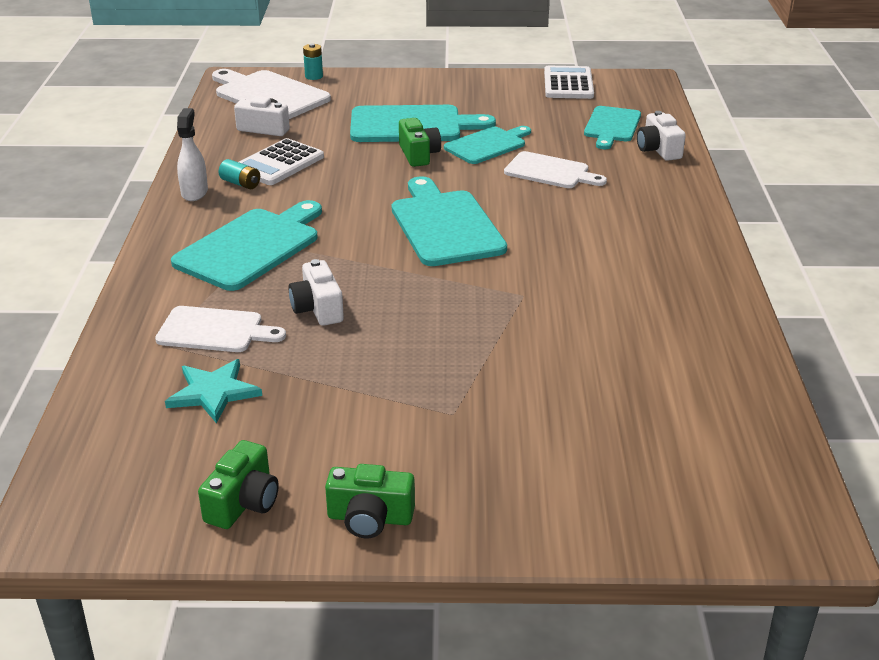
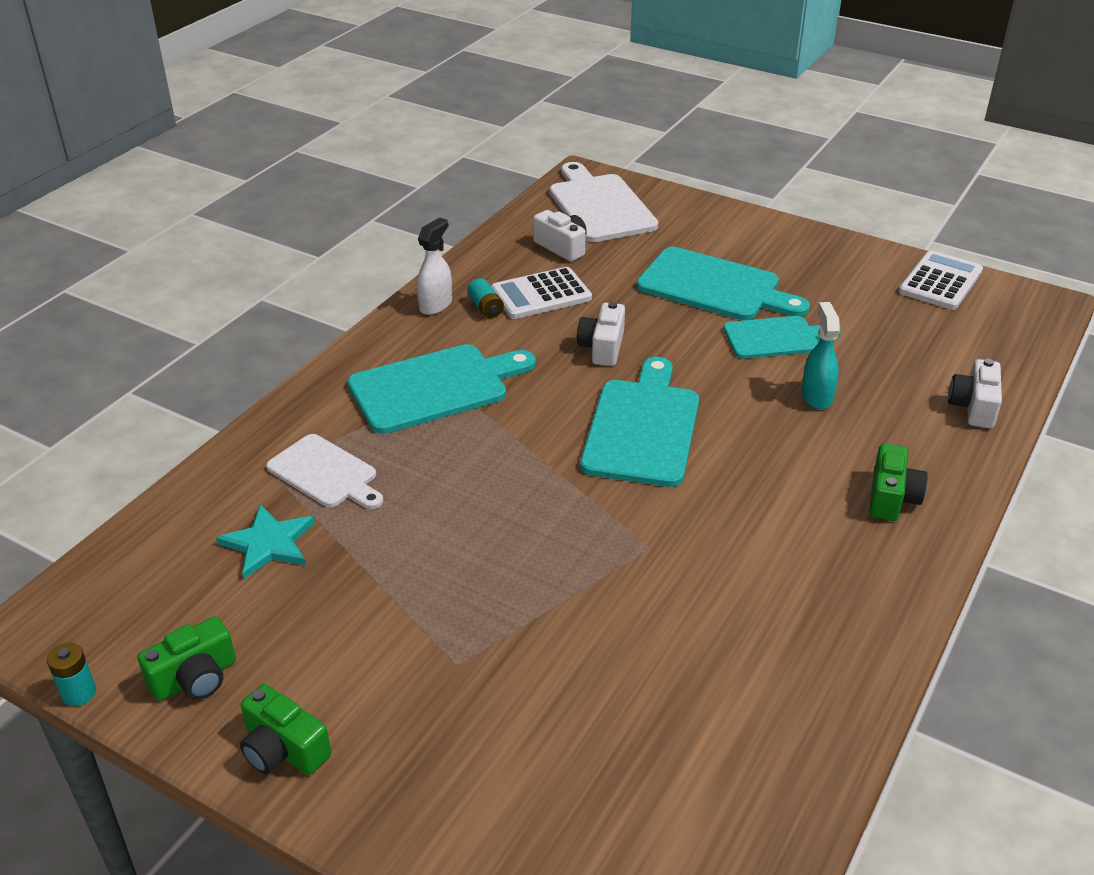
camera: 30 degrees right, 5 degrees up
white camera [289,259,344,326] -> white camera moved to [577,301,625,366]
turquoise battery [303,43,323,80] -> turquoise battery moved to [47,642,96,706]
green camera [399,118,441,167] -> green camera moved to [869,443,928,521]
white cutting board [504,151,607,188] -> turquoise spray bottle [802,302,840,409]
turquoise cutting board [584,106,641,149] -> none

